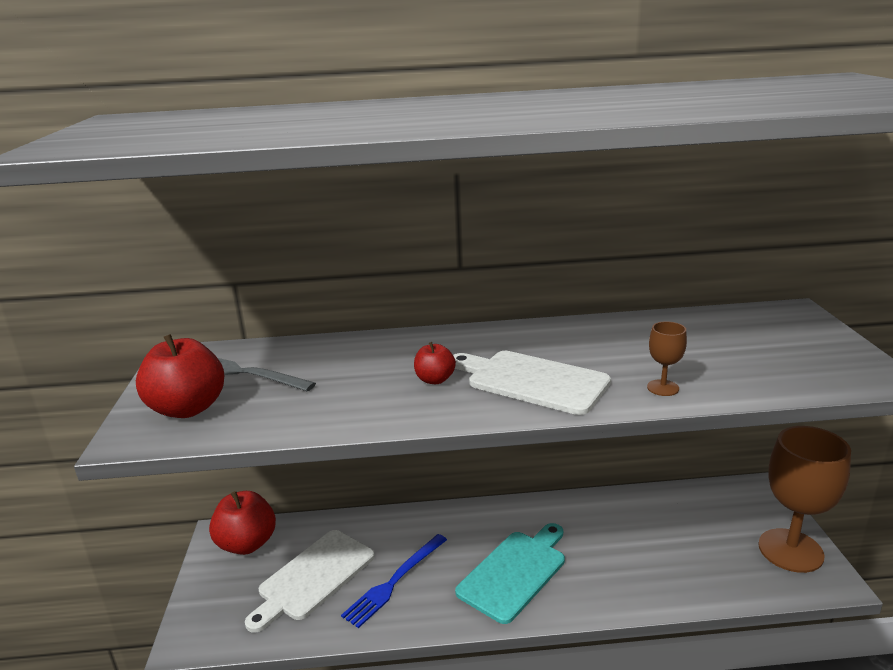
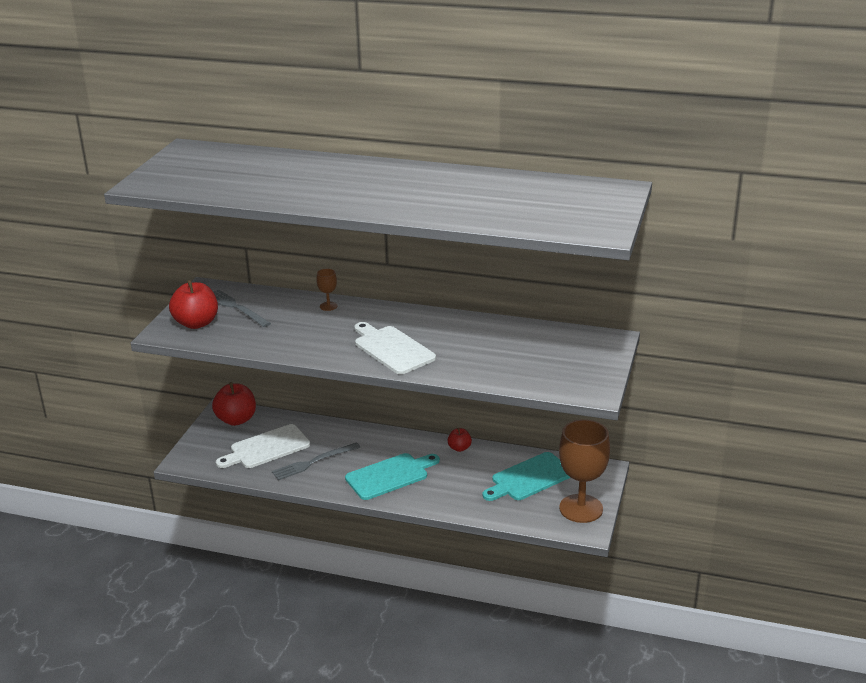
camera: 20 degrees right, 5 degrees up
blue fork [341,534,447,628] -> grey fork [272,442,361,480]
red apple [414,342,456,384] -> red apple moved to [448,428,472,452]
brown goblet [647,321,687,396] -> brown goblet moved to [317,269,337,311]
none -> turquoise cutting board [483,452,571,501]

